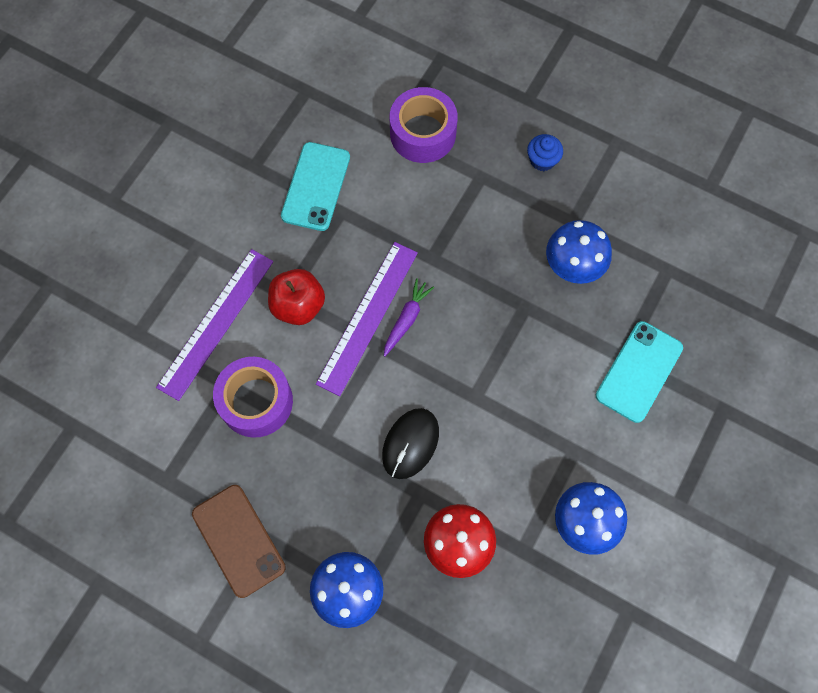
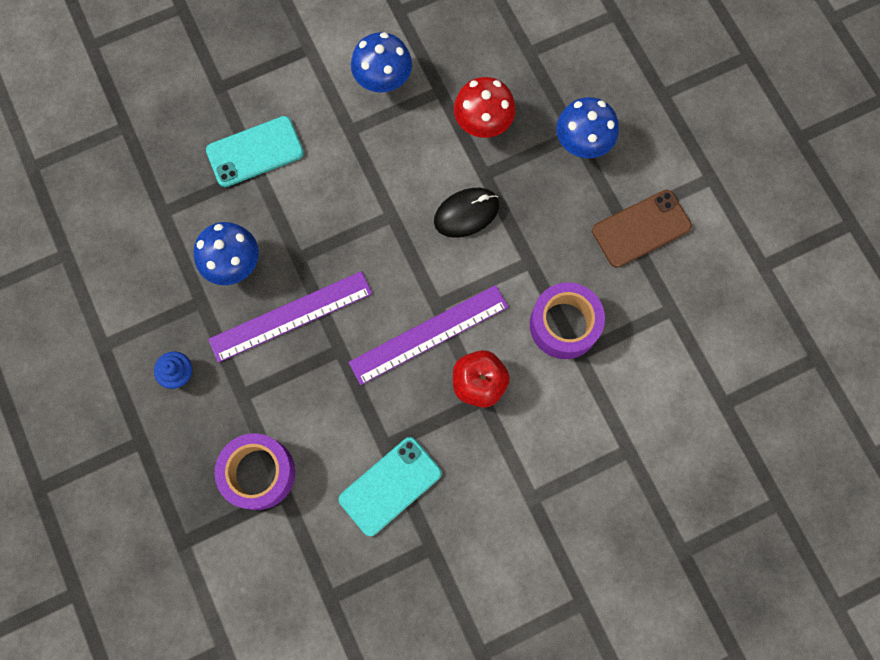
camera: 145 degrees left, 5 degrees up
purple ruler [156,249,273,401] -> purple ruler moved to [208,271,372,363]
brown phone [192,485,286,598] -> brown phone turned 60 degrees clockwise [592,190,692,268]
purple carrot [384,278,434,357] -> none

